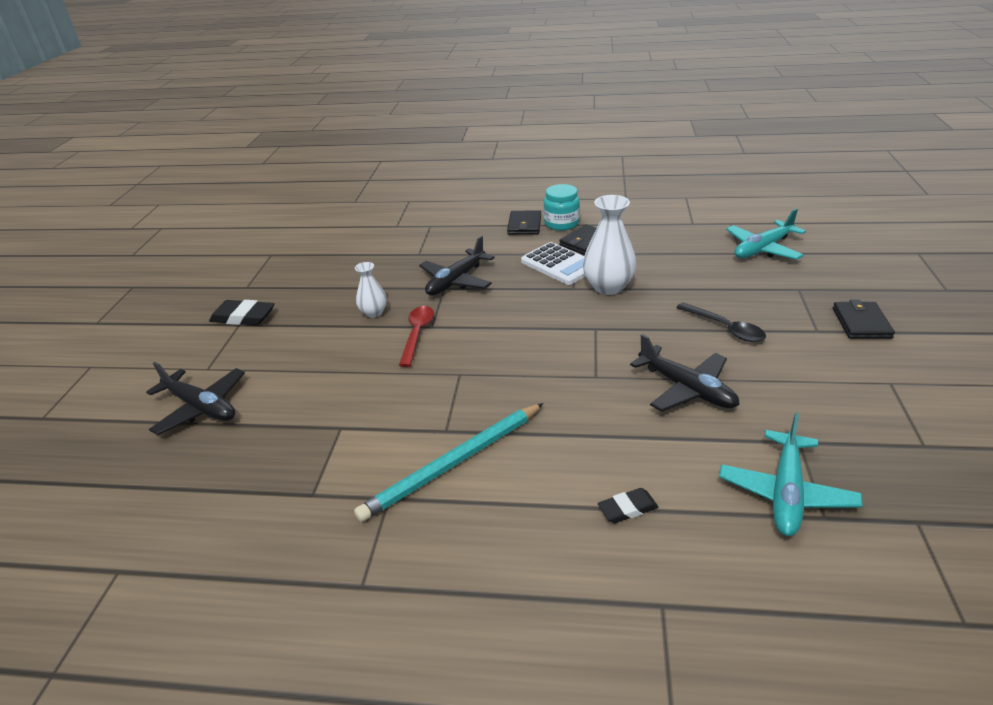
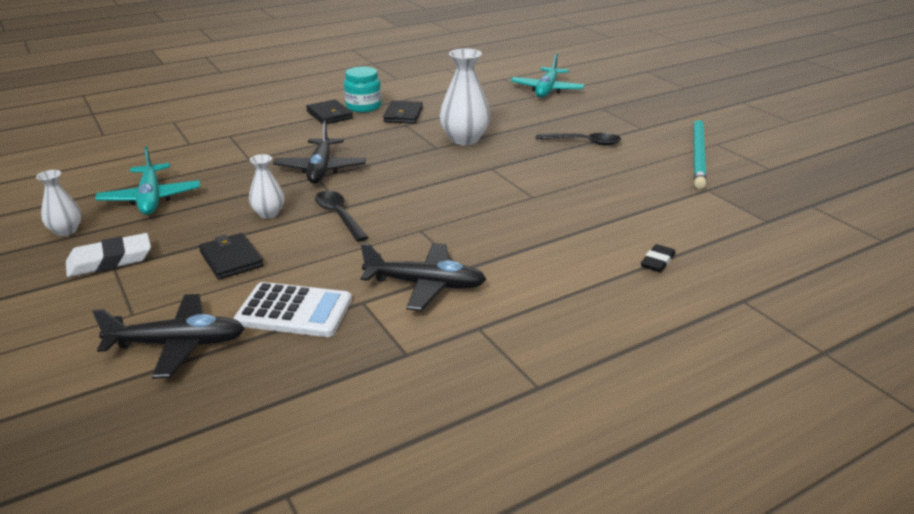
camera: 40 degrees left, 5 degrees down
black eraser [209,300,275,325] -> white eraser [66,233,151,277]
turquoise pencil [354,403,544,522] -> turquoise pencil moved to [693,117,706,189]
red spoon [399,306,434,367] -> black spoon [315,191,369,242]
white calculator [521,242,585,285] -> white calculator moved to [234,282,352,337]
black plane [630,334,740,412] -> black plane moved to [361,243,486,311]
turquoise plane [719,412,863,536] -> turquoise plane moved to [95,146,200,215]
black wallet [833,299,895,339] -> black wallet moved to [199,233,264,280]
none -> white vase [36,170,81,236]

